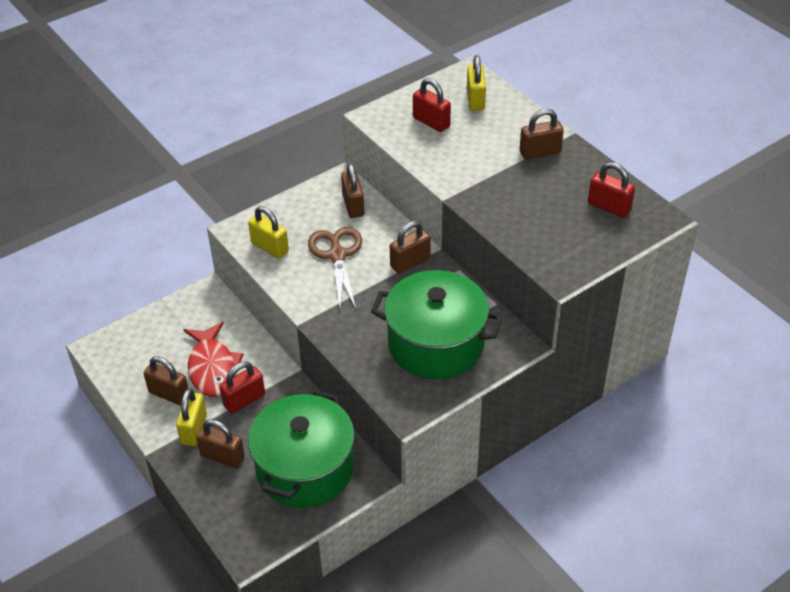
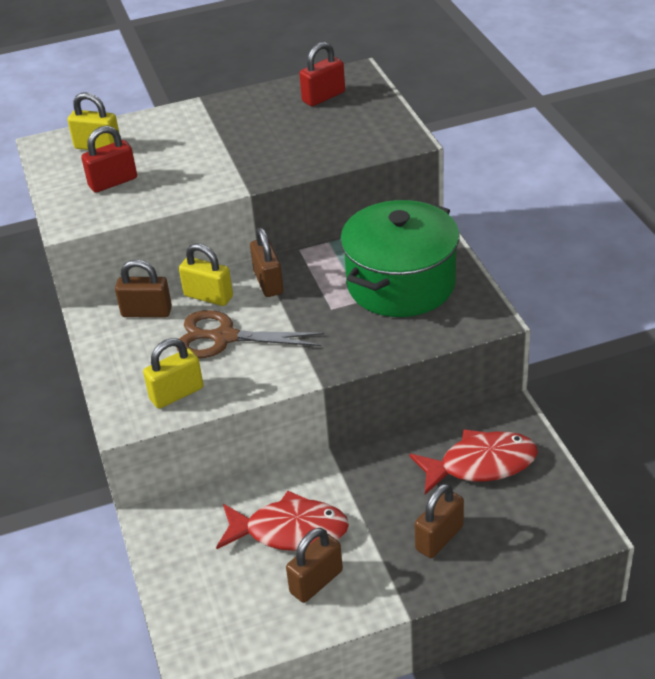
camera: 70 degrees left, 5 degrees down
yellow padlock [176,388,207,446] -> yellow padlock moved to [179,243,233,306]
red padlock [220,362,265,414] -> none
green pot [248,389,355,508] -> red fish [409,429,538,495]
brown padlock [520,109,564,159] -> none

